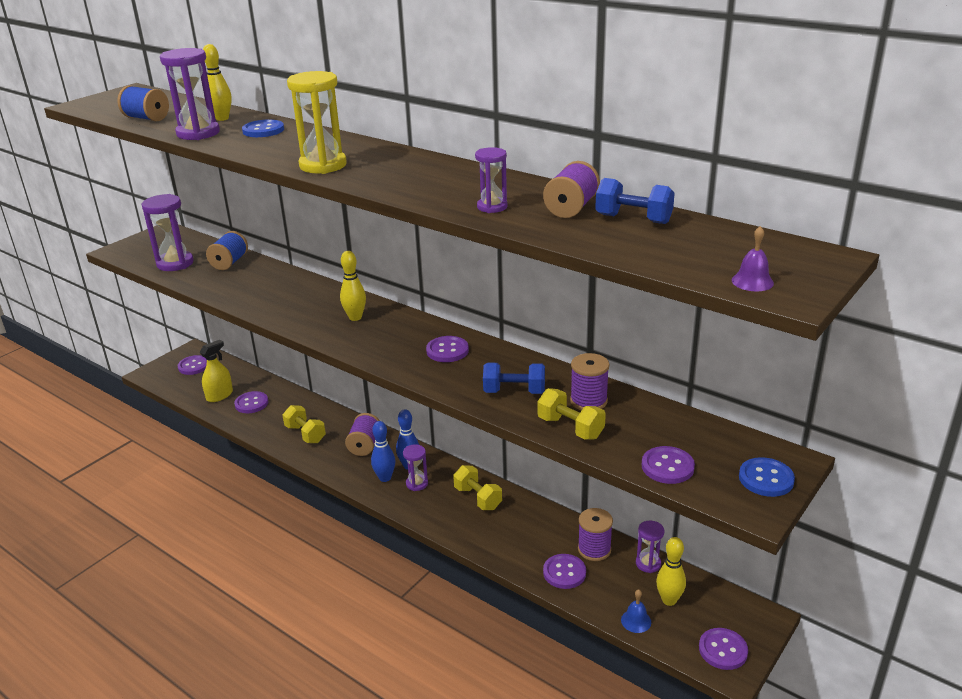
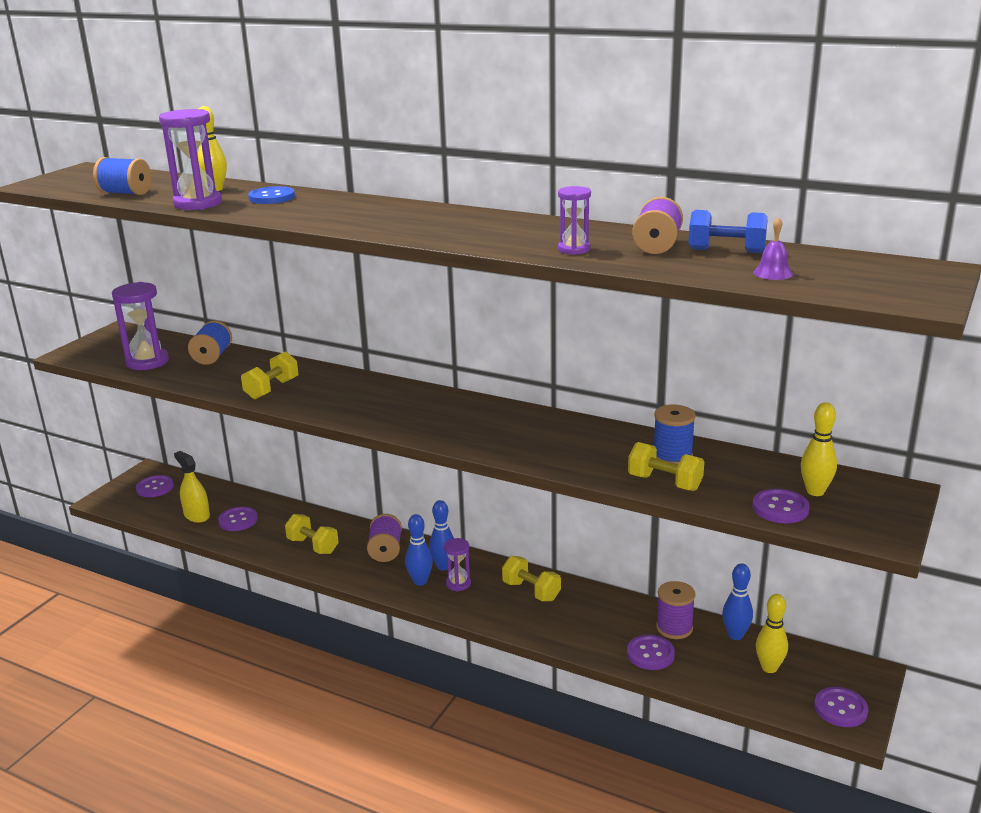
camera: 10 degrees left, 5 degrees down
yellow spray bottle [200,340,233,402] -> yellow spray bottle turned 75 degrees counterclockwise [174,451,210,523]
yellow hourglass [287,71,347,174] -> none
yellow bowling pin [340,251,366,321] -> yellow bowling pin moved to [801,402,837,496]
purple button [426,336,469,362] -> none
blue dumbbell [483,363,545,394] -> none
purple spool [570,353,609,410] -> blue spool [654,405,696,464]
blue bell [621,589,651,633] -> none
purple hourglass [636,520,664,573] -> blue bowling pin [722,563,753,640]
purple bell [732,226,774,291] -> purple bell moved to [753,217,793,280]
blue button [739,457,795,497] -> none
none -> yellow dumbbell [241,351,298,399]

